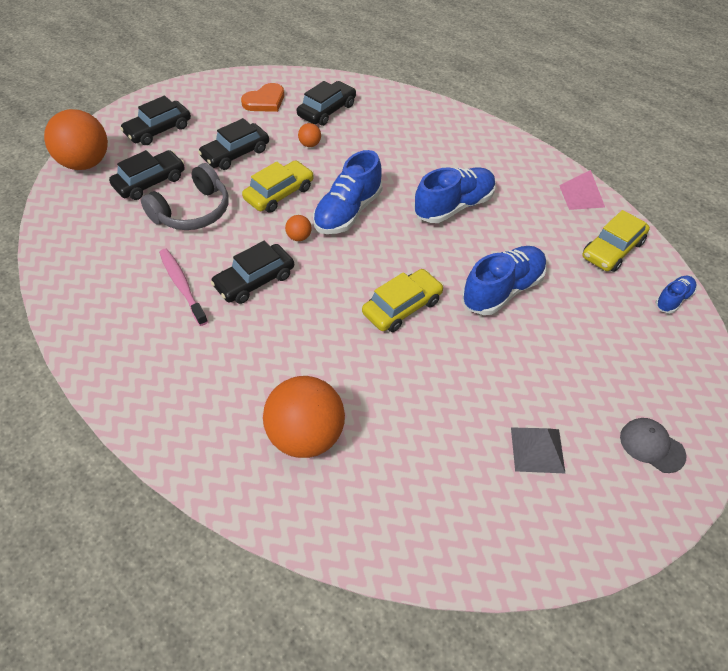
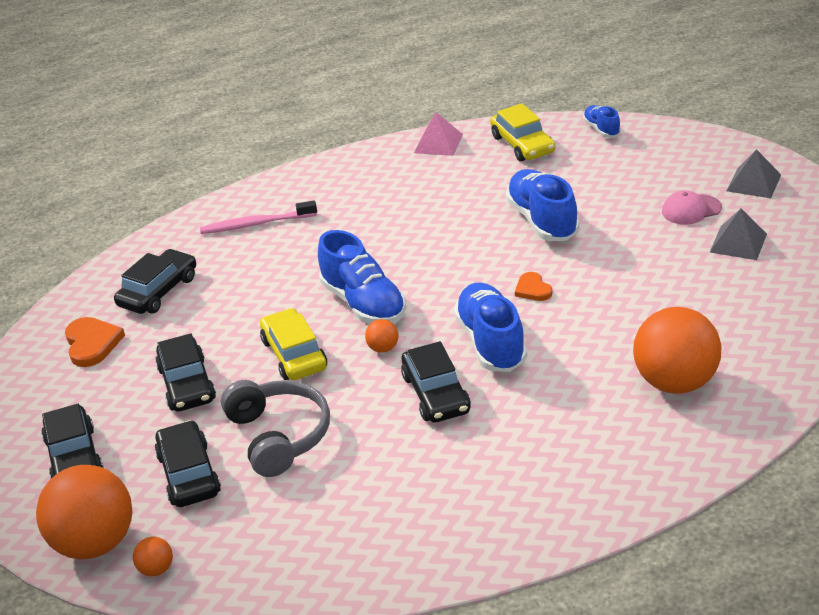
camera: 65 degrees left, 15 degrees down
pink toothbrush [159,249,208,326] -> pink toothbrush moved to [200,201,317,234]
black car [297,81,356,126] -> black car turned 60 degrees clockwise [114,249,196,314]
orange ball [298,123,321,147] -> orange ball moved to [133,537,173,577]
yellow car [362,269,444,332] -> orange heart [515,272,552,301]
blue shoe [414,167,496,223] -> blue shoe moved to [454,282,527,372]
grey cap [620,418,686,473] -> grey pyramid [727,149,781,198]
none -> pink cap [662,190,722,225]

